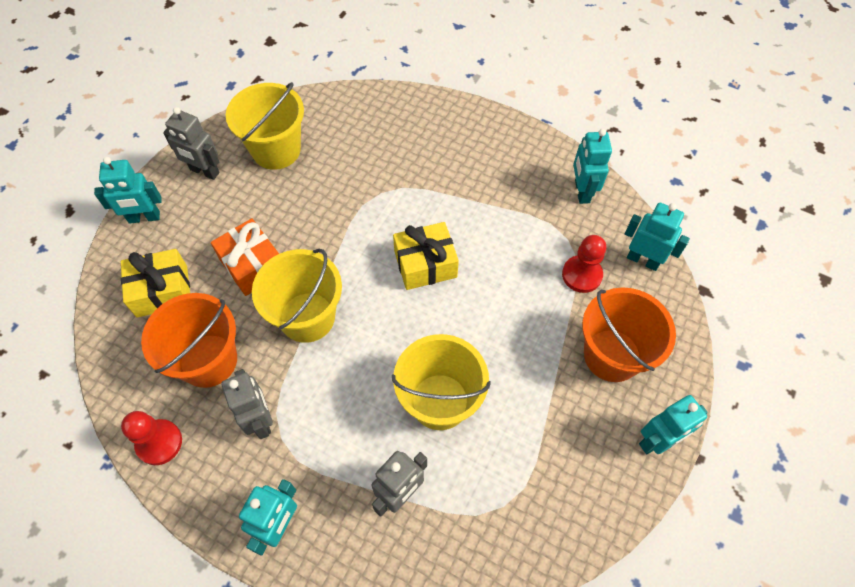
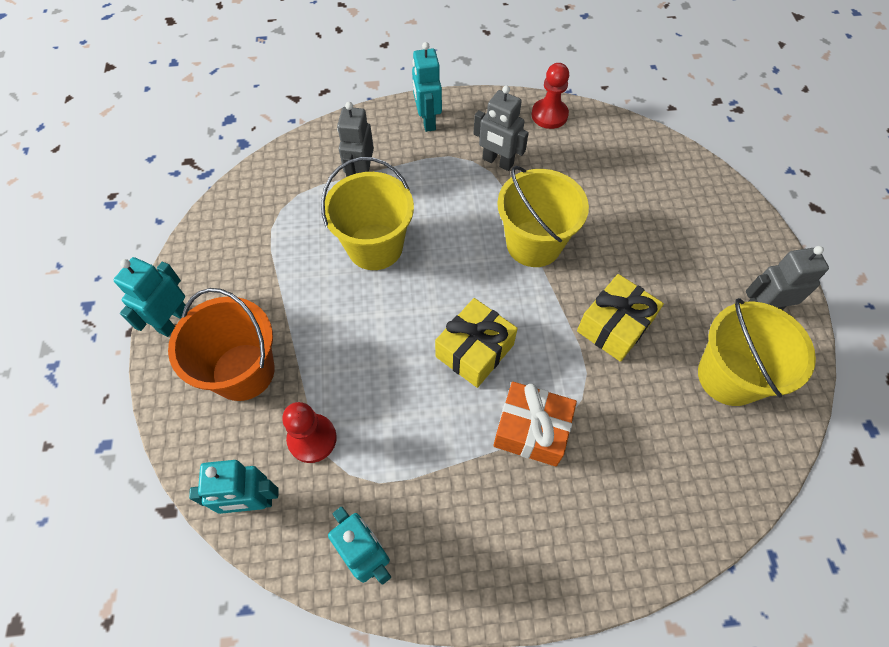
camera: 145 degrees right, 0 degrees up
turquoise robot [94,157,162,224] -> none
yellow gift [121,249,190,317] -> yellow gift moved to [577,274,664,362]
orange bucket [141,293,237,388] -> none
orange gift [211,218,279,296] -> orange gift moved to [493,382,577,467]

